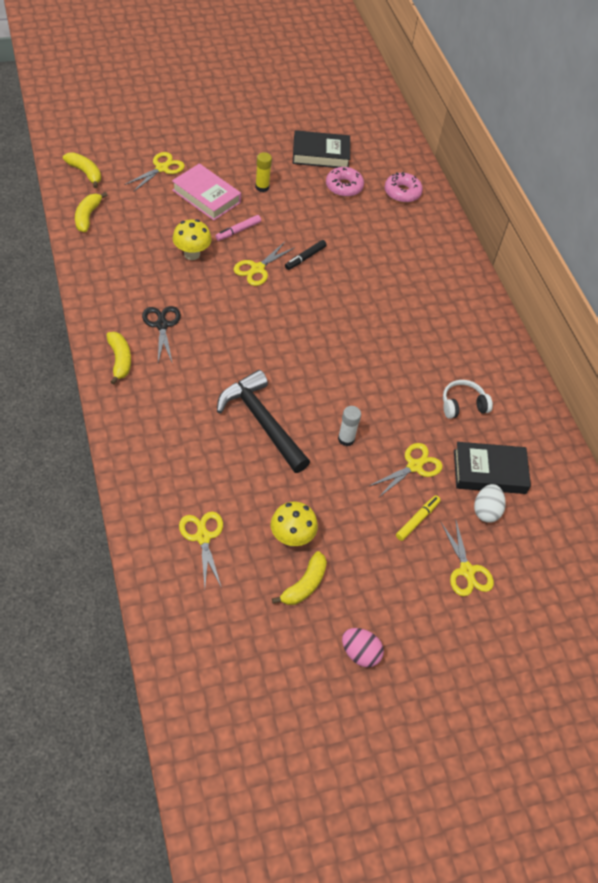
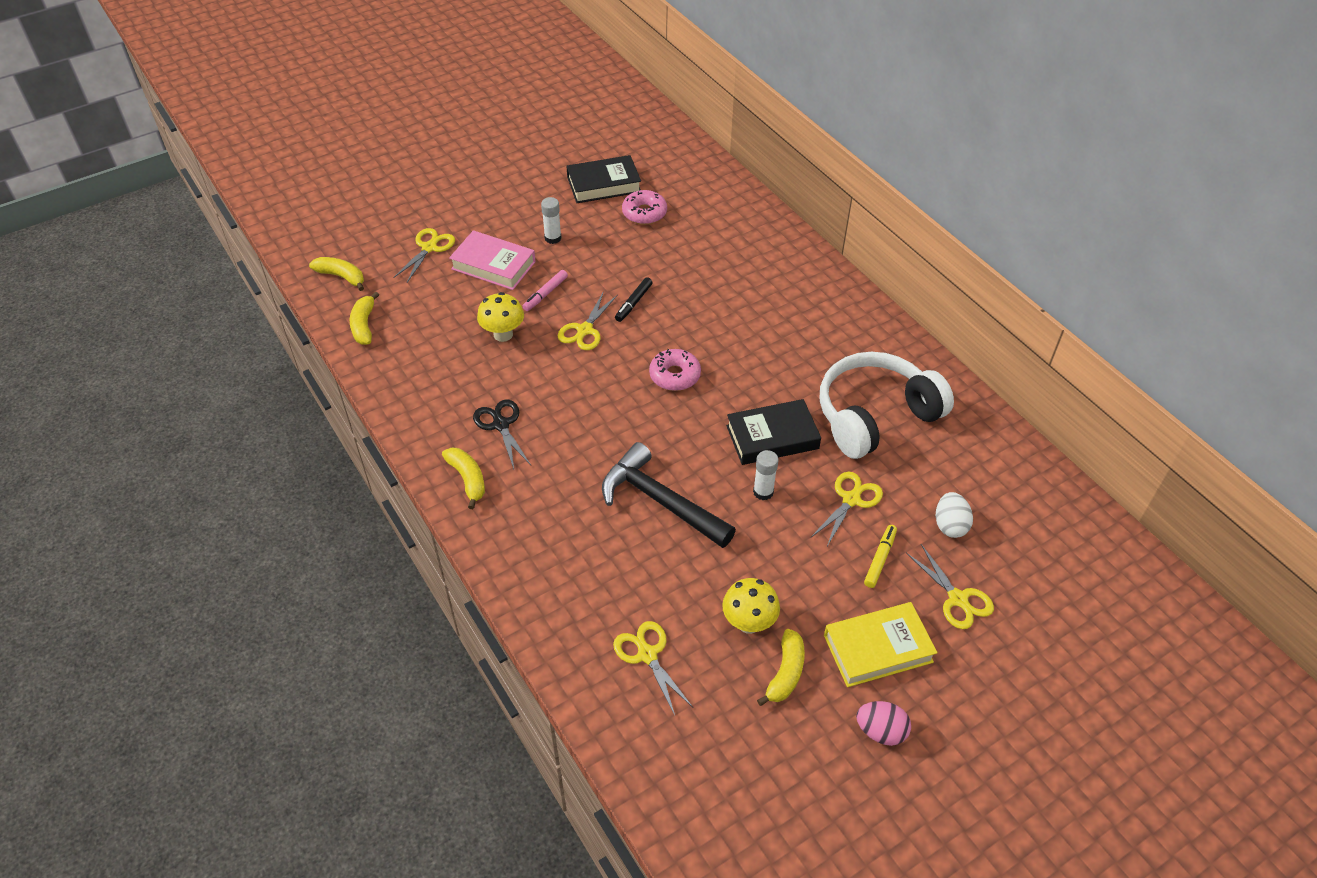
camera: 10 degrees left, 5 degrees down
yellow glue stick [255,152,272,192] -> white glue stick [541,197,561,244]
pink donut [385,172,423,203] -> pink donut moved to [649,349,701,391]
white headphones [443,380,493,419] -> white headphones [820,352,954,459], size x2.18
black book [454,442,531,494] -> black book moved to [726,399,821,465]
none -> yellow book [824,602,938,687]

